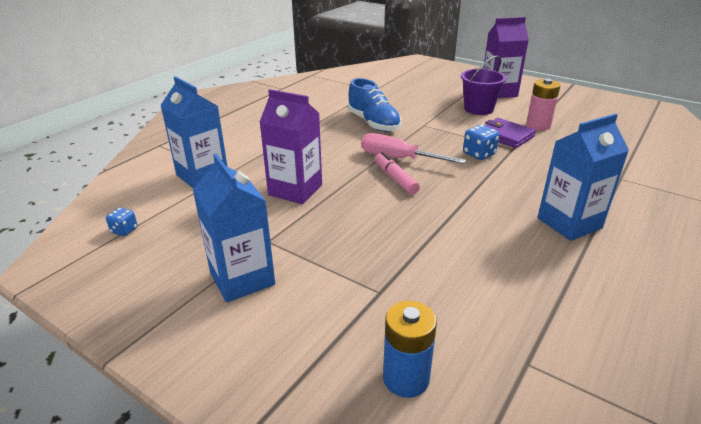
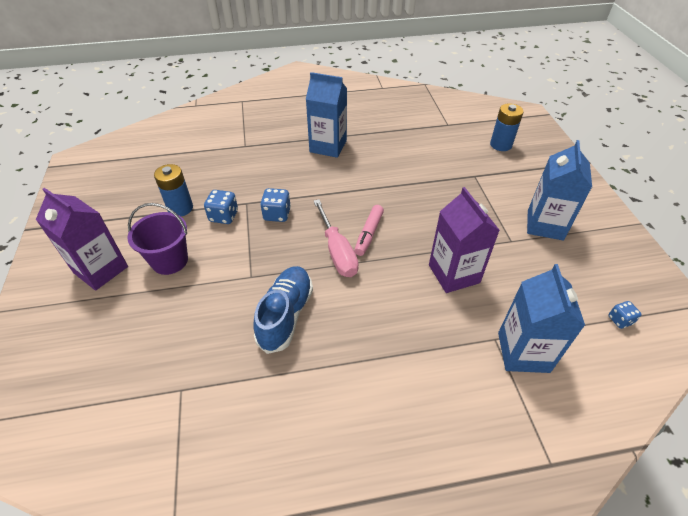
camera: 135 degrees left, 15 degrees up
purple wallet [485,118,536,148] -> blue dice [204,190,238,224]
pink battery [526,78,561,130] -> blue battery [154,164,193,216]

